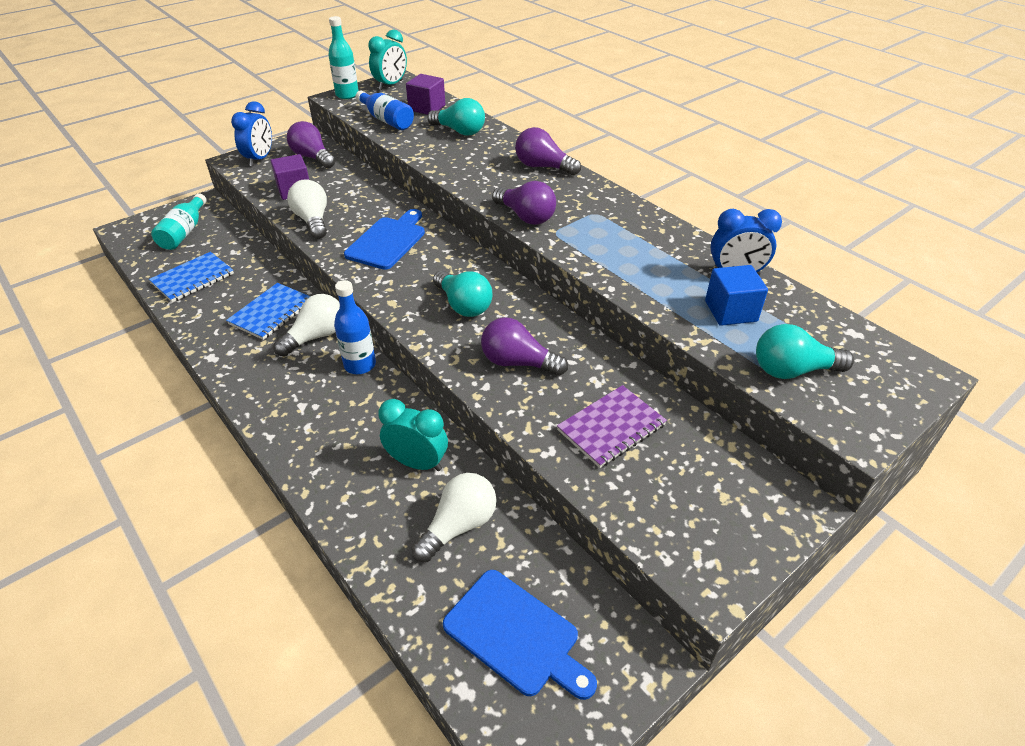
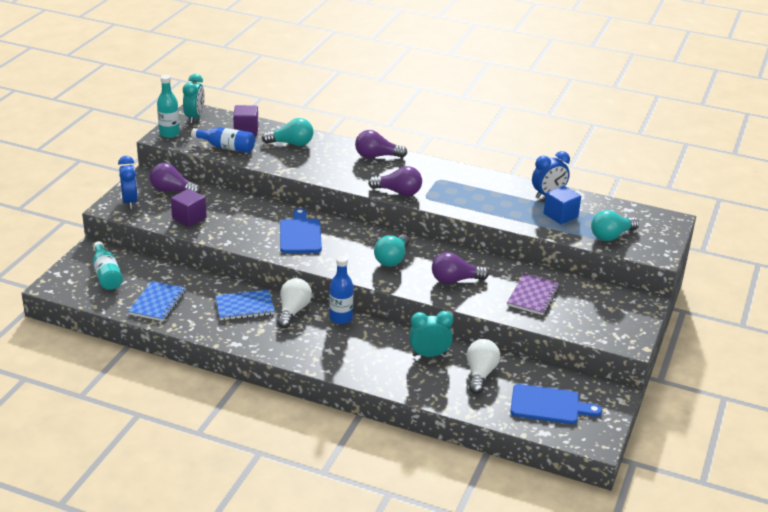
camera: 30 degrees left, 10 degrees down
blue notebook [226,283,311,340] -> blue notebook turned 75 degrees clockwise [215,290,275,320]
white light bulb [287,179,327,239] -> none
turquoise light bulb [433,270,492,317] -> turquoise light bulb turned 90 degrees clockwise [374,234,410,267]

